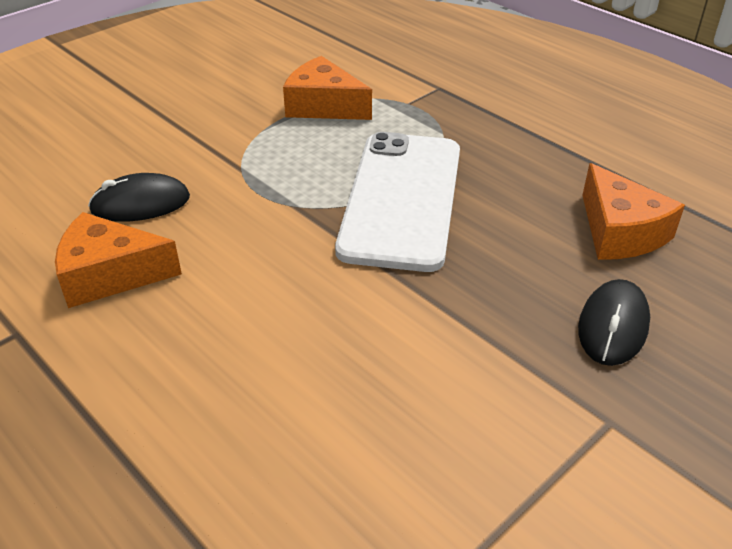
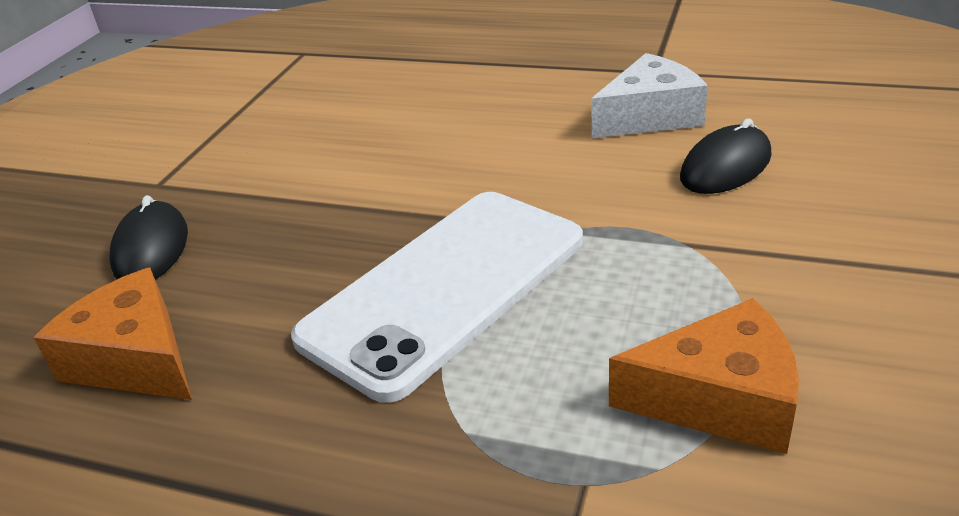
camera: 155 degrees right, 5 degrees down
orange cheese [55,212,182,308] -> white cheese [591,53,708,138]
white phone [335,132,460,272] -> white phone turned 60 degrees clockwise [291,192,583,403]

